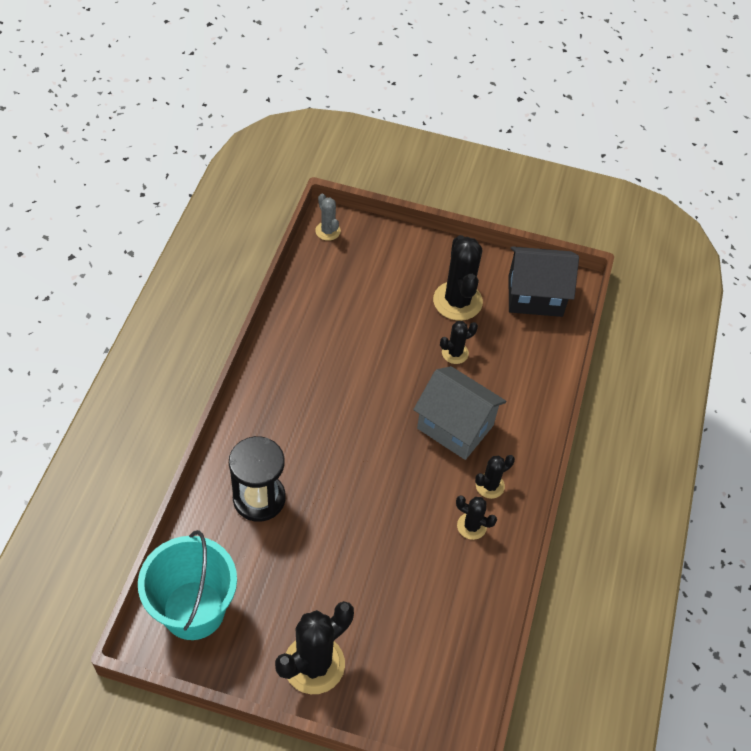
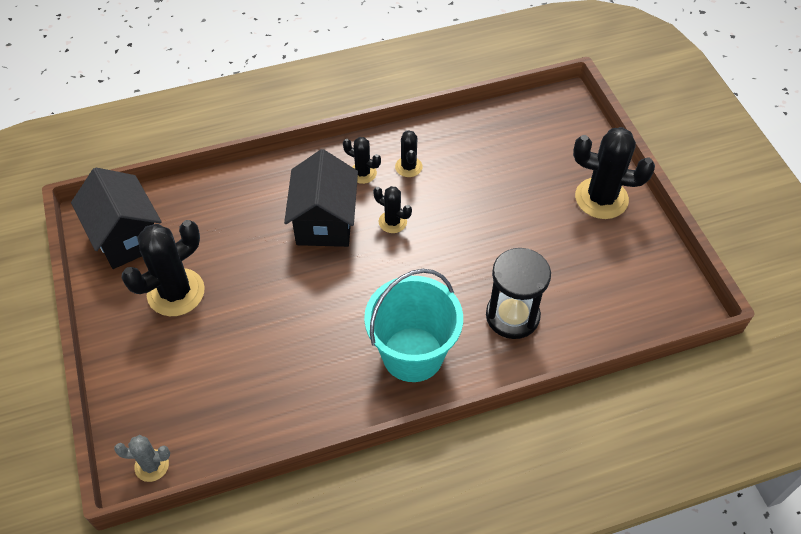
camera: 120 degrees left, 0 degrees up
turquoise bucket [138,530,237,640] -> turquoise bucket moved to [364,269,463,382]
grey cactus [315,194,341,241] -> grey cactus turned 60 degrees clockwise [114,435,170,482]
grey house [413,366,506,460] -> black house [284,149,358,247]
black cactus [440,321,478,364] -> black cactus moved to [373,186,412,233]

